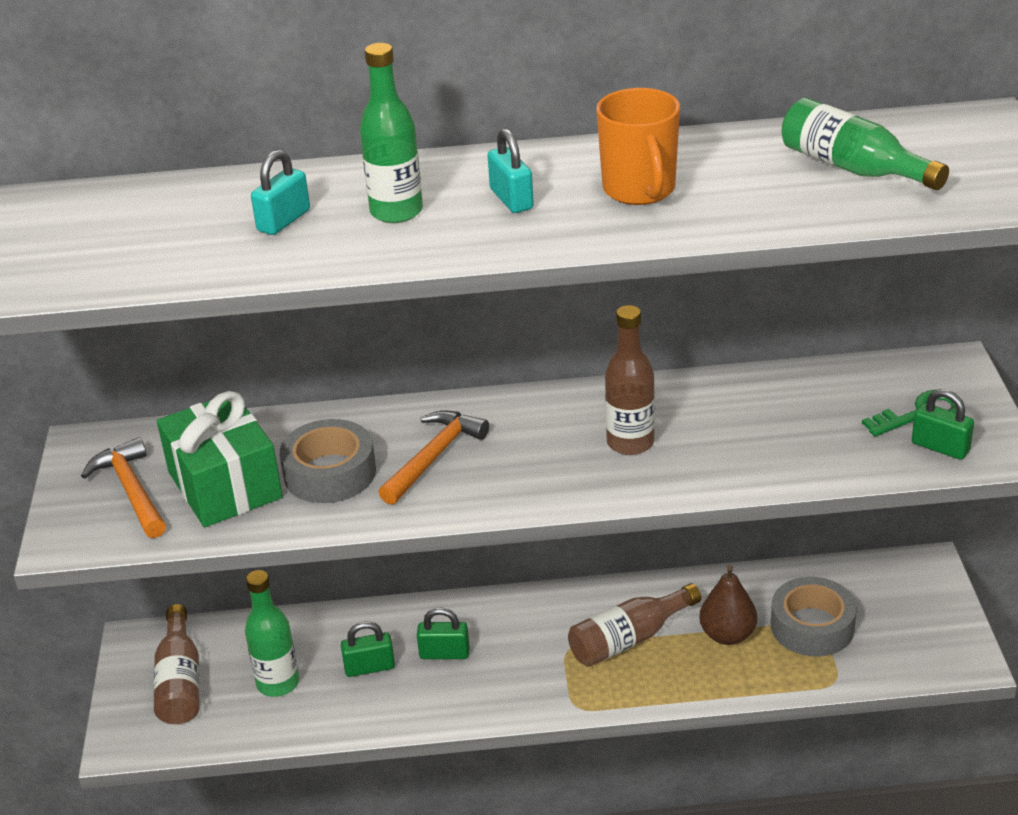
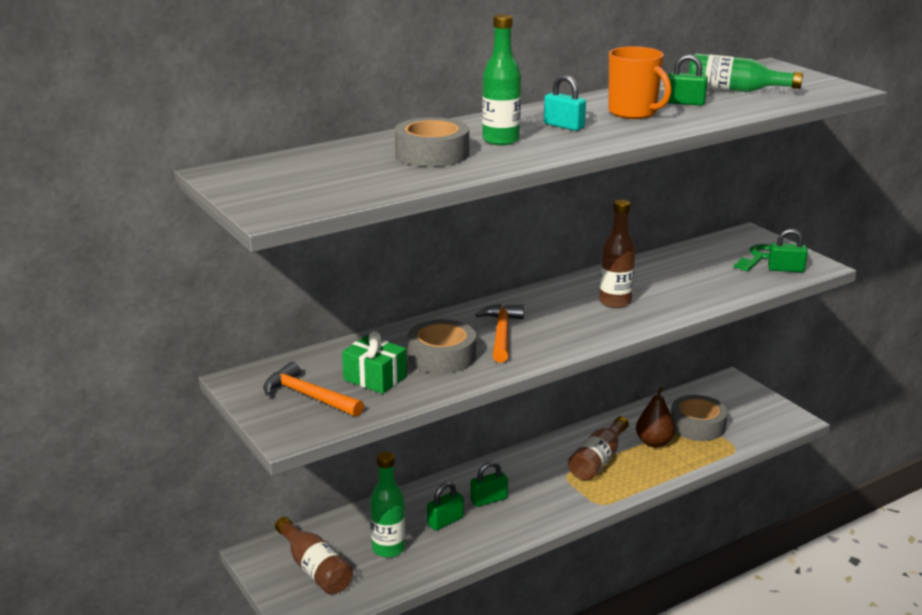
camera: 30 degrees left, 10 degrees down
green gift [157,391,283,527] -> green gift [342,331,407,394], size x0.64
turquoise padlock [251,150,310,235] -> grey tape [395,117,469,167]
none -> green padlock [668,54,708,106]

